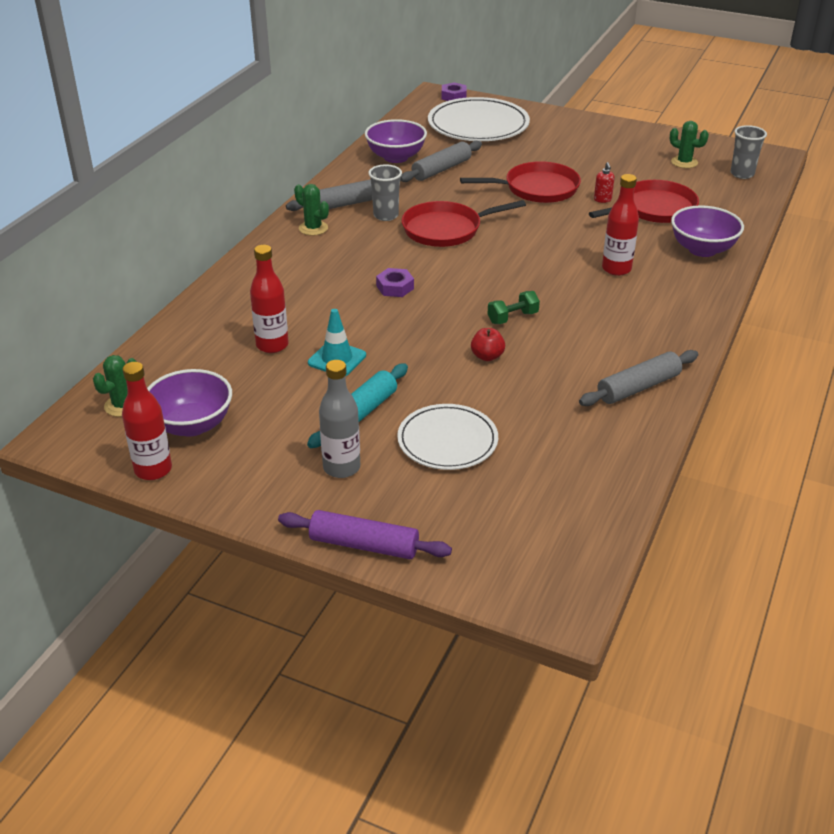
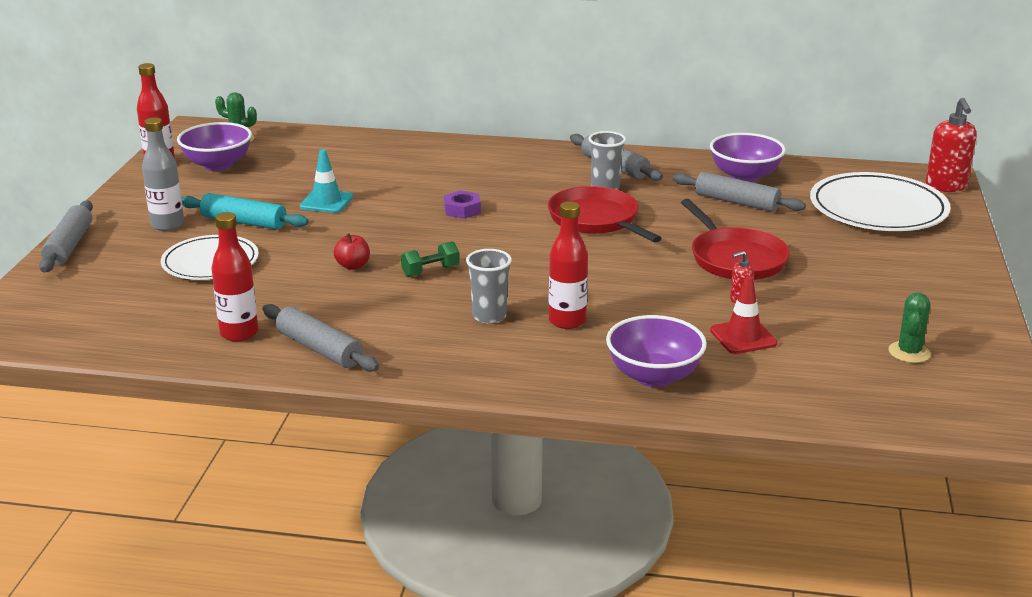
camera: 75 degrees right, 10 degrees down
red bottle [250,245,289,353] -> red bottle moved to [212,212,258,342]
purple rolling pin [278,510,452,559] -> grey rolling pin [39,200,93,272]
green cactus [294,184,329,236] -> none
purple nut [441,82,467,101] -> red soap dispenser [926,98,977,192]
green dumbbell [488,291,540,324] -> green dumbbell turned 75 degrees counterclockwise [401,241,460,277]
red pan [589,180,699,223] -> red traffic cone [710,276,777,354]
grey cup [731,125,767,179] -> grey cup moved to [466,249,512,324]

